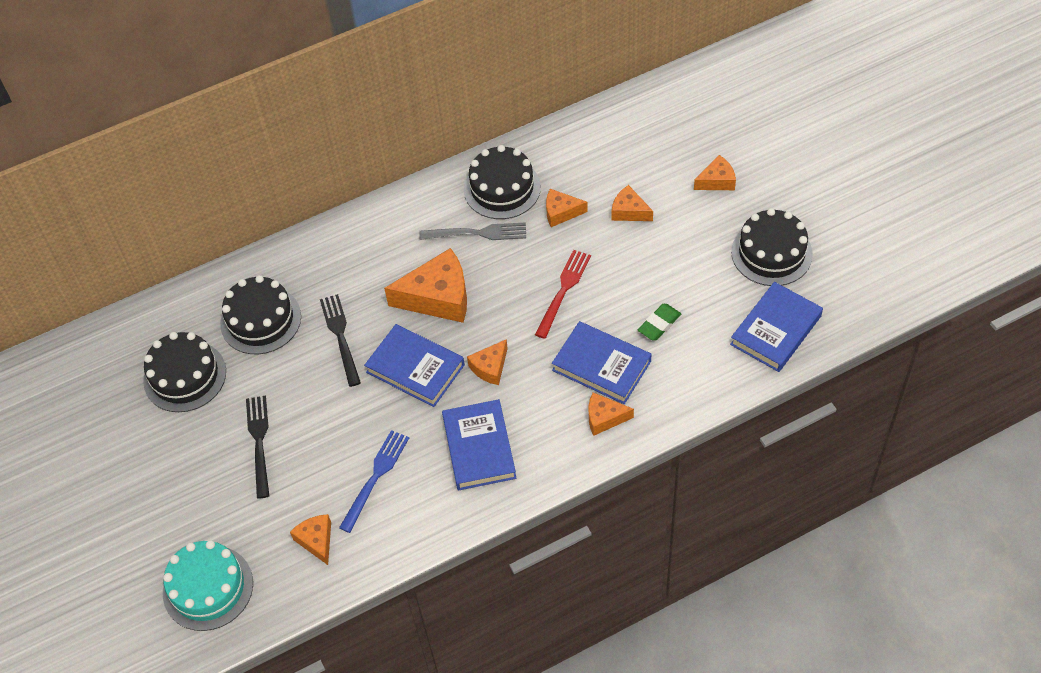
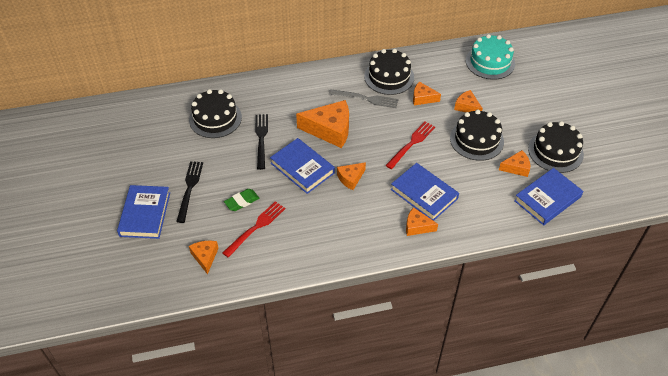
camera: 10 degrees right, 5 degrees down
black cake [143,332,226,412] -> black cake moved to [450,110,504,161]
turquoise cake [163,540,253,631] -> turquoise cake moved to [466,34,515,80]
blue fork [339,430,409,533] -> red fork [222,201,285,258]
blue book [442,399,516,490] -> blue book moved to [117,185,170,239]
green eraser [638,304,681,341] -> green eraser moved to [224,189,259,211]
orange cheese [694,155,736,190] -> orange cheese moved to [499,150,530,177]

